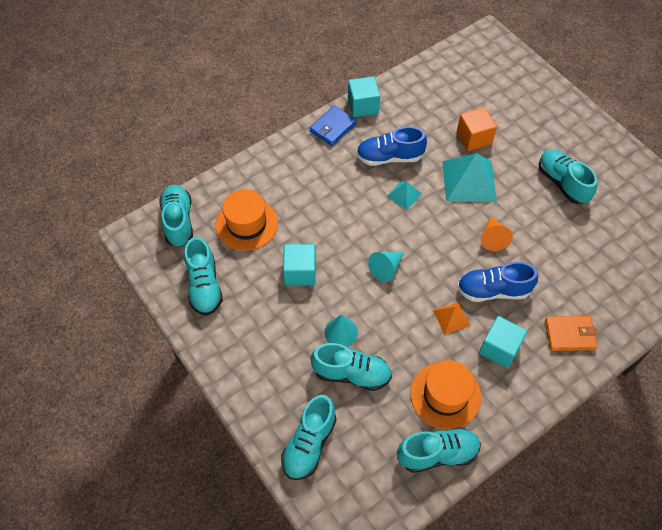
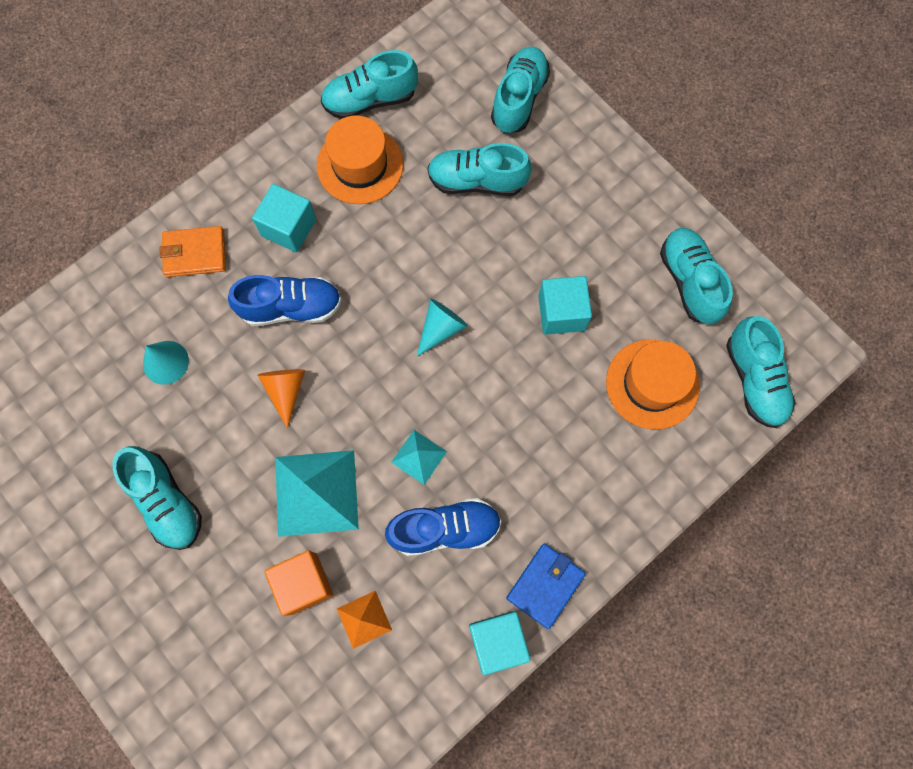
camera: 175 degrees right, 15 degrees up
turquoise cone [324,314,358,347] -> turquoise cone moved to [143,341,189,385]
orange pyramid [433,302,470,335] -> orange pyramid moved to [337,591,392,649]

